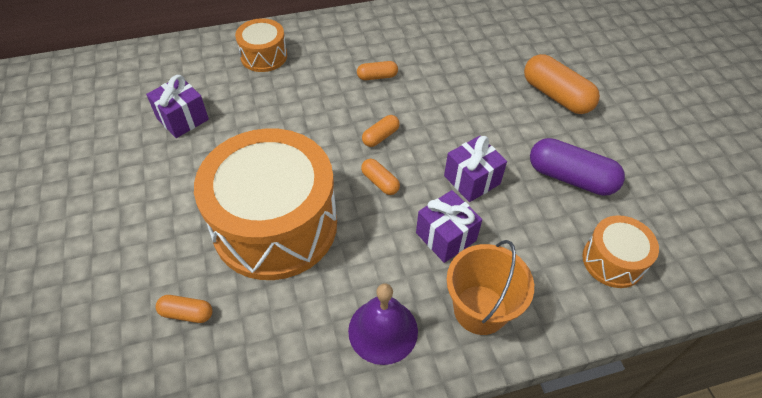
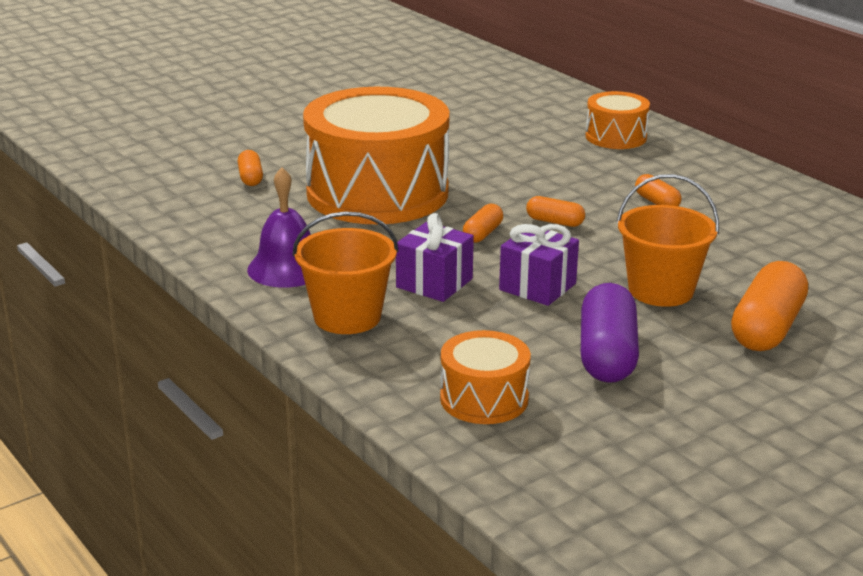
camera: 70 degrees right, 25 degrees down
purple gift [146,75,209,138] -> none
none -> orange bucket [616,174,719,307]

